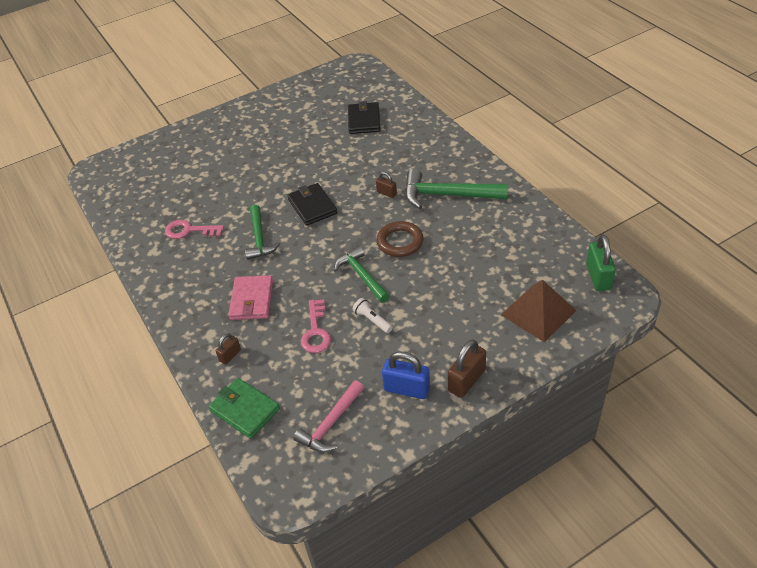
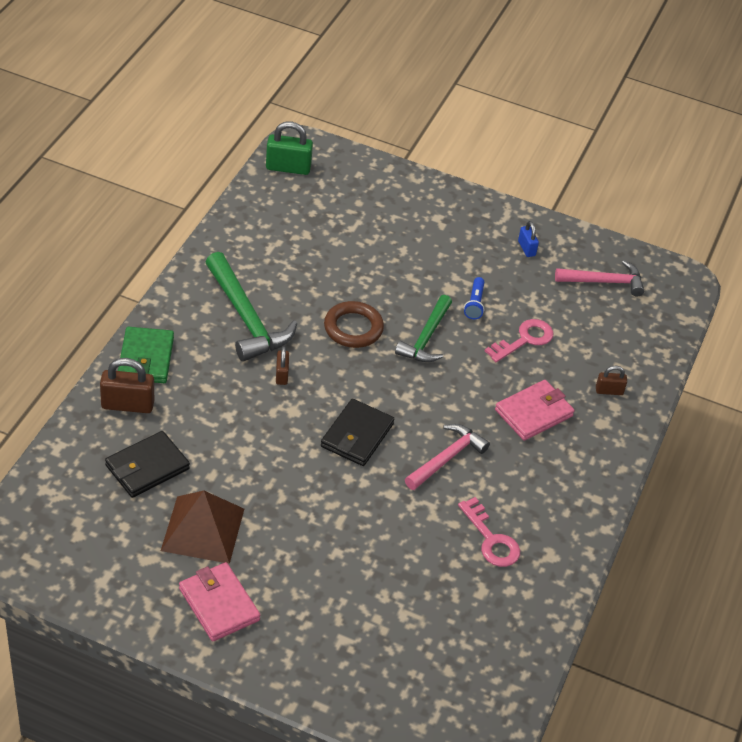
camera: 135 degrees left, 0 degrees up
green wallet [208,378,280,439] -> green wallet moved to [118,327,174,383]
green hammer [245,205,280,260] -> pink hammer [405,424,490,490]
white flashlight [353,298,393,333] -> blue flashlight [464,277,484,319]
blue padlock [382,351,430,399] -> blue padlock [518,221,539,257], size x0.57
brown padlock [448,339,486,398] -> brown padlock moved to [100,358,154,413]
brown pyramid [501,280,577,343] -> brown pyramid moved to [161,491,244,564]
green padlock [586,234,616,291] -> green padlock turned 45 degrees clockwise [266,121,313,175]
none -> pink wallet [179,562,260,641]

